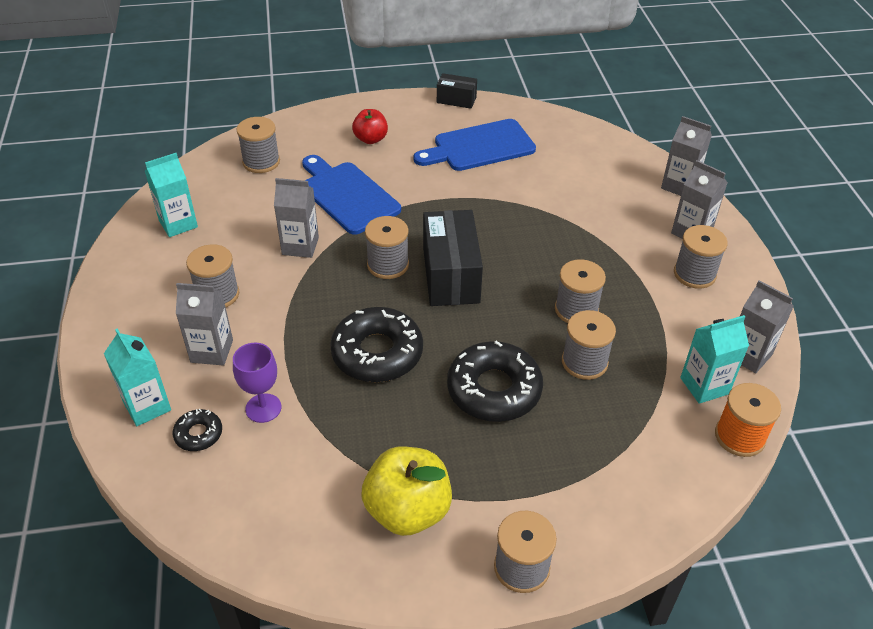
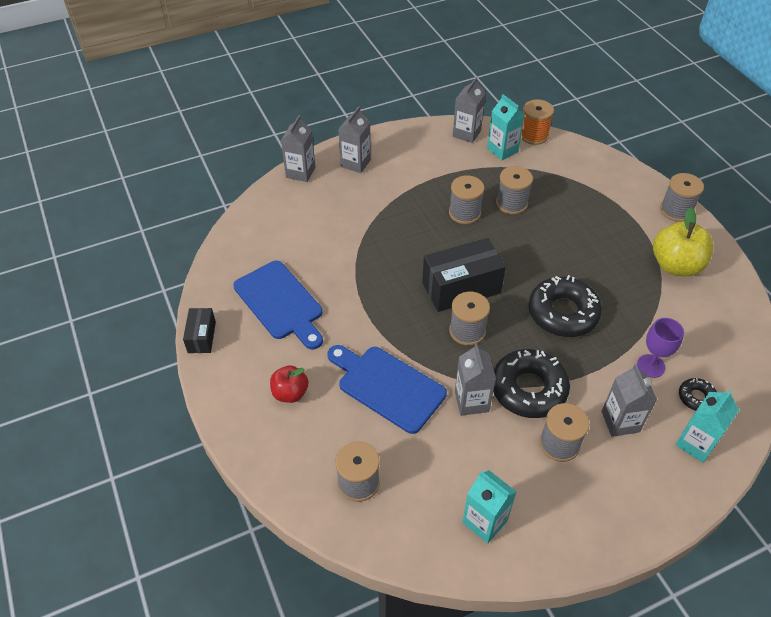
camera: 105 degrees left, 5 degrees up
blue cutting board [302,155,401,235] -> blue cutting board turned 90 degrees clockwise [327,345,447,434]
black donut [447,341,543,422] -> black donut moved to [493,349,570,418]
grey spool [674,225,728,289] -> none

